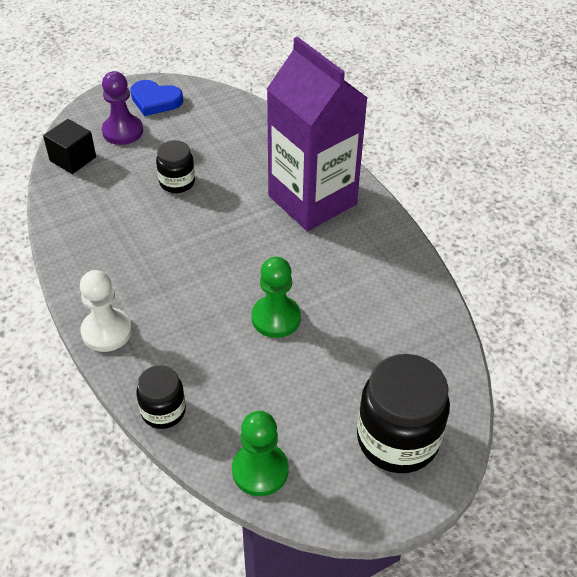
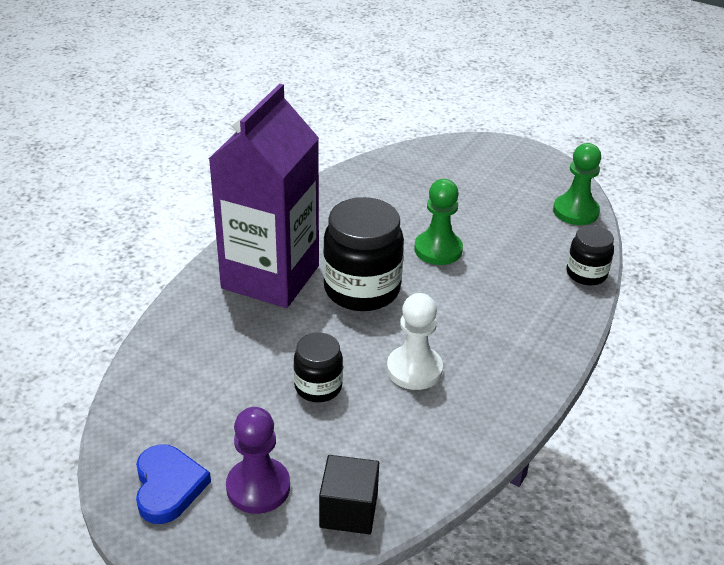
camera: 120 degrees left, 10 degrees down
white pawn [80,270,132,352] -> white pawn moved to [387,293,443,390]
black jar [357,354,450,473] -> black jar moved to [323,197,404,311]

